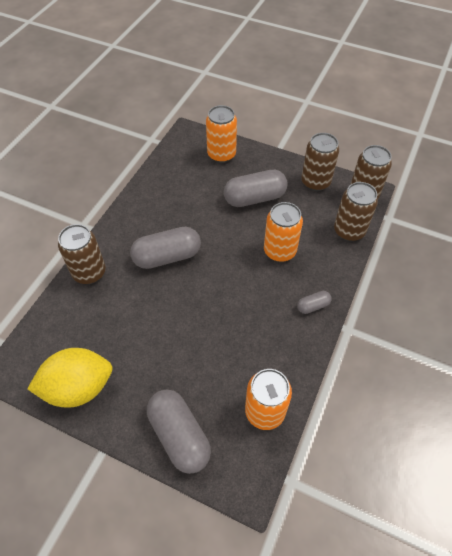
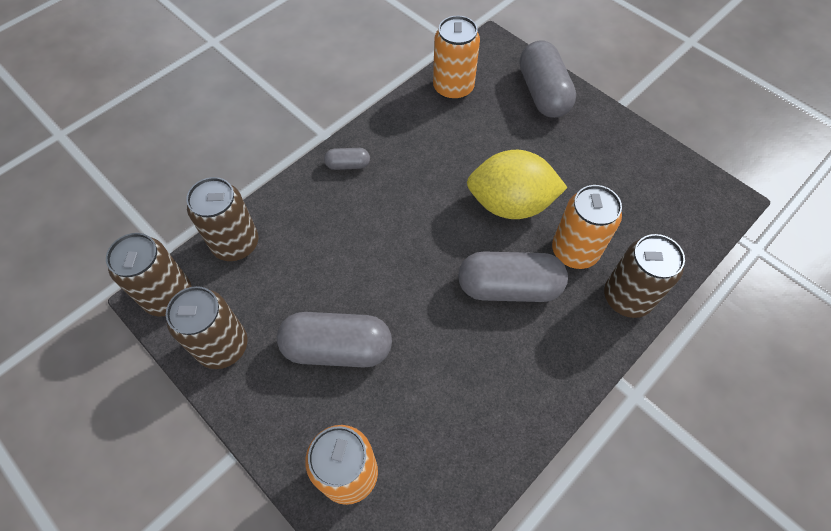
camera: 160 degrees left, 5 degrees up
yellow lemon [27,348,113,408] -> yellow lemon moved to [467,150,568,219]
orange can [264,202,303,262] -> orange can moved to [552,185,622,269]

